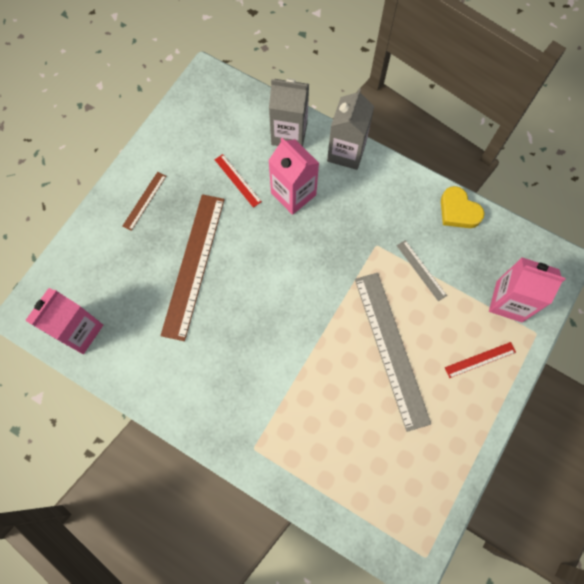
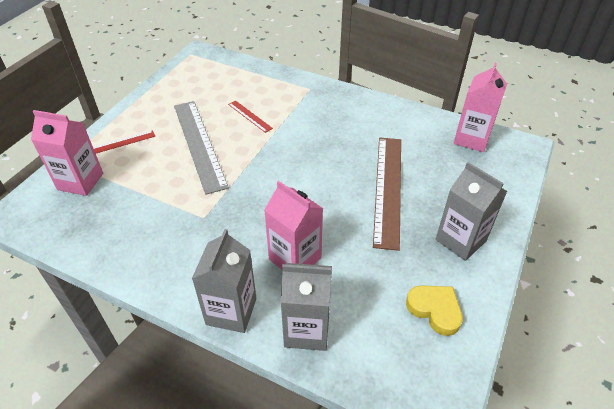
camera: 175 degrees right, 25 degrees down
brown ruler [123,172,166,231] -> grey carton [436,162,507,261]
red ruler [214,154,262,208] -> red ruler moved to [228,100,273,133]
grey ruler [397,240,447,301] -> none
yellow heart [441,186,485,228] -> yellow heart moved to [406,285,463,336]

